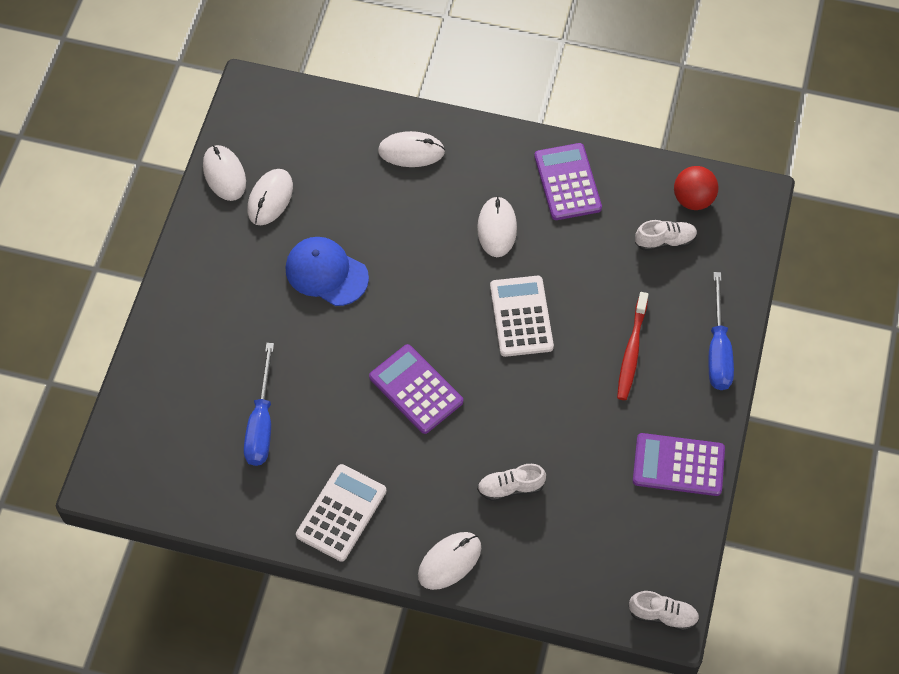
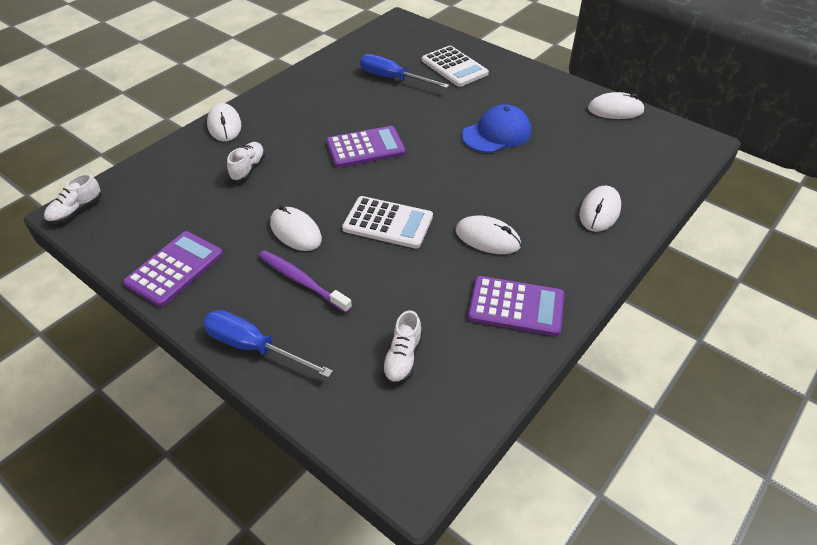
camera: 115 degrees right, 15 degrees down
white mouse [248,169,293,225] -> white mouse moved to [270,205,322,251]
white calculator [296,464,386,562] -> white calculator moved to [422,46,489,87]
red toothbrush [617,292,649,400] -> purple toothbrush [259,250,352,313]
red ball [674,166,719,210] -> none

